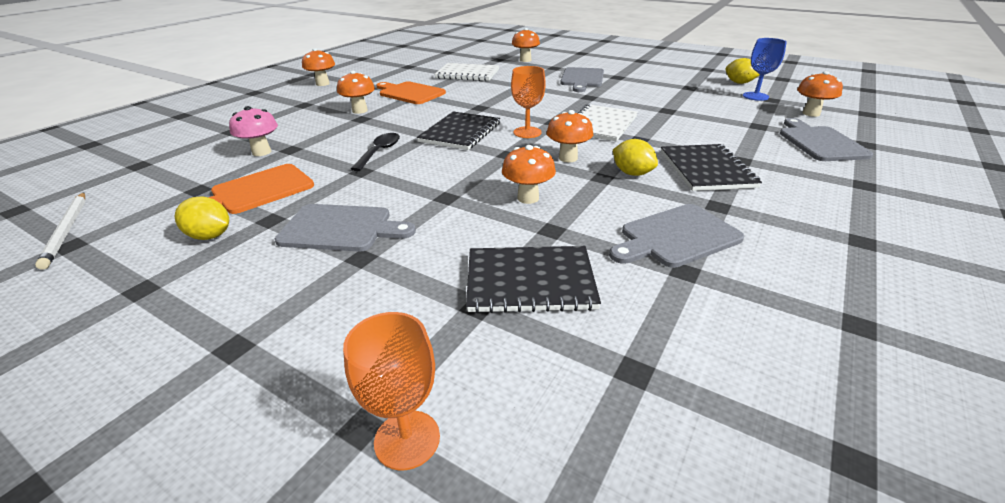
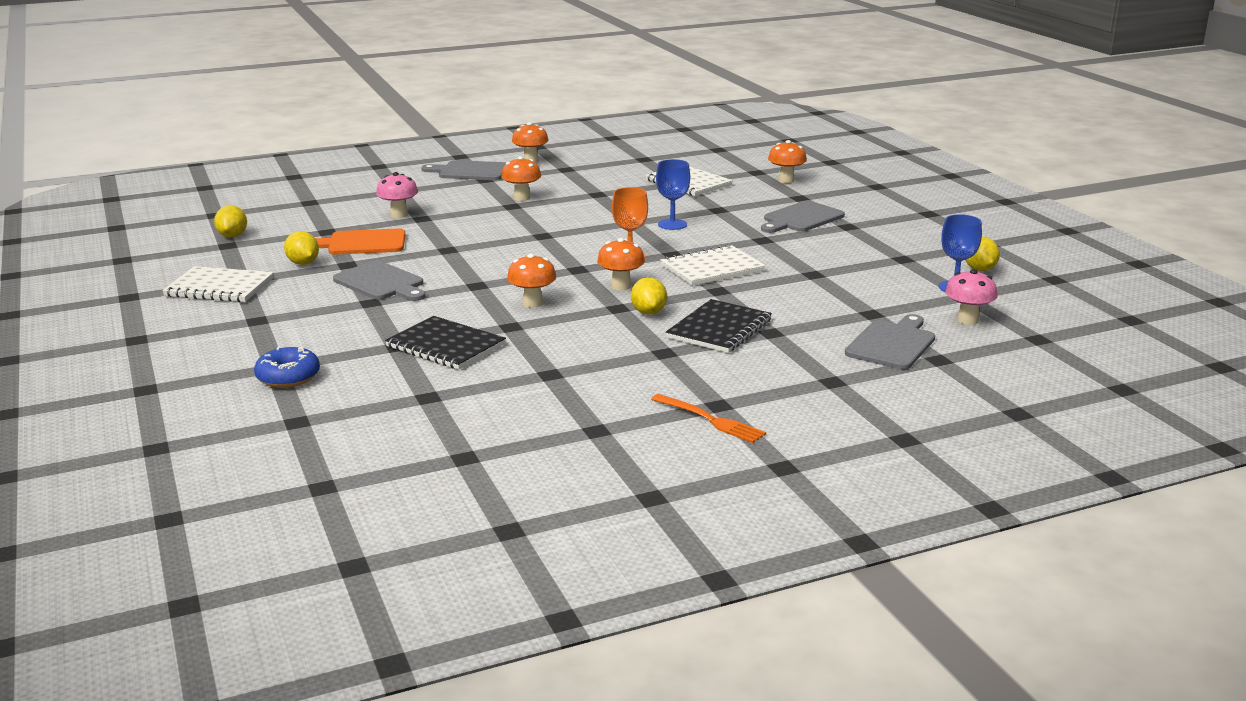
camera: 35 degrees right, 10 degrees down
white pencil [35,192,86,270] -> yellow lemon [214,205,247,237]
orange goblet [343,312,440,470] -> blue donut [254,347,320,388]
black spoon [351,133,400,171] -> none
orange cutting board [376,81,446,104] -> none
black notebook [417,112,500,150] -> none
grey cutting board [609,204,744,268] -> grey cutting board moved to [421,160,506,180]
orange mushroom [797,71,843,117] -> pink mushroom [945,269,998,325]
none -> white notebook [162,266,274,302]
none -> orange fork [651,394,766,443]
none -> blue goblet [656,159,690,230]

